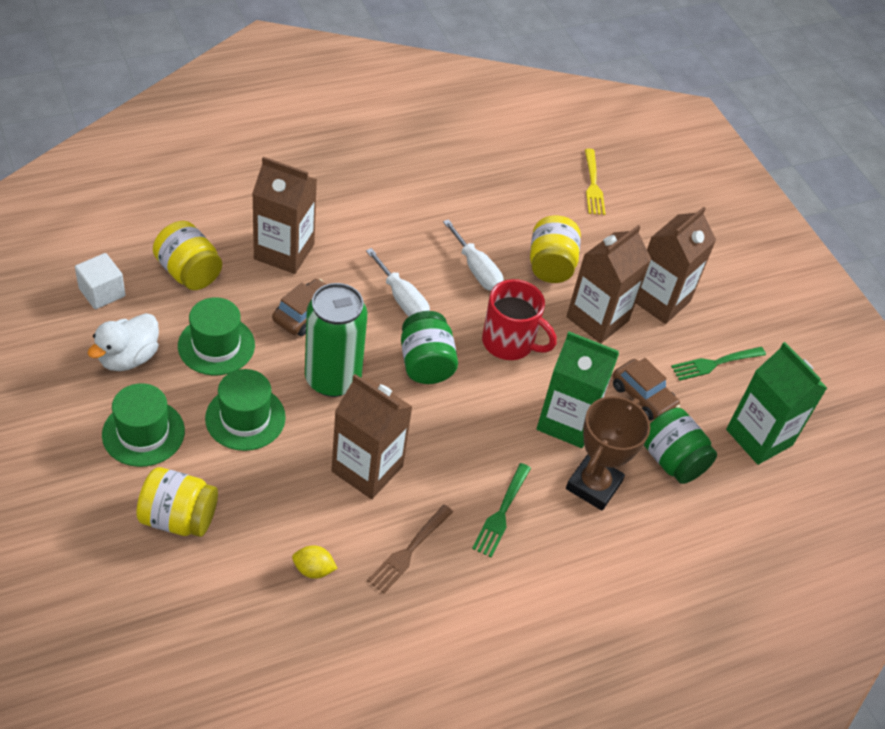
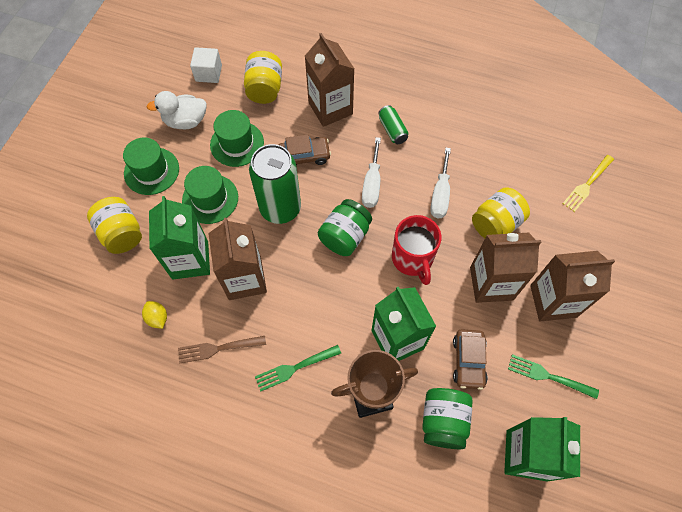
camera: 50 degrees right, 15 degrees up
none -> green carton [149,196,210,280]
none -> green can [378,105,409,144]

